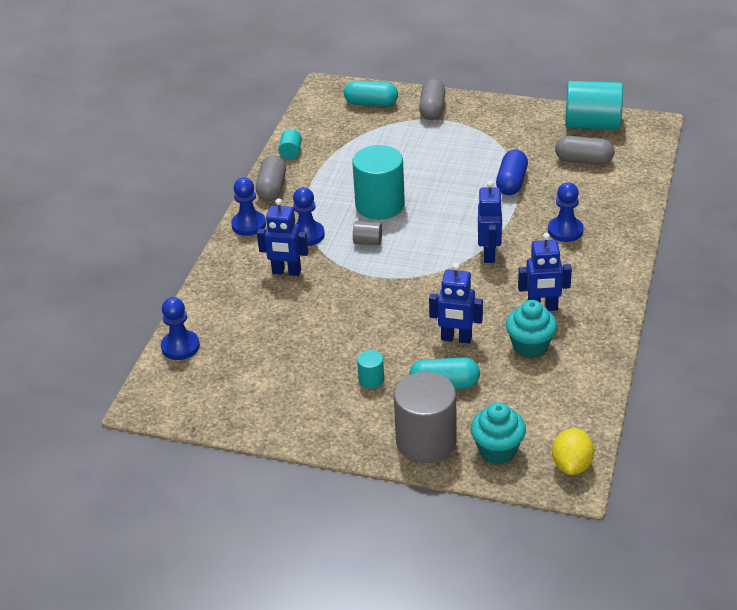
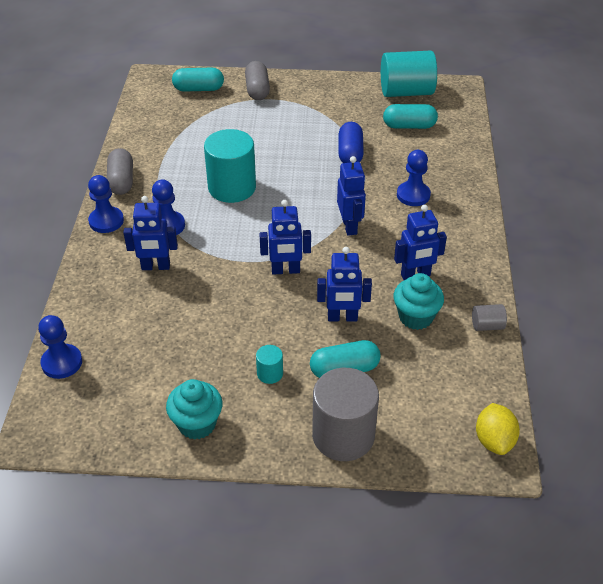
camera: 15 degrees left, 5 degrees up
turquoise cylinder [278,129,302,159] -> none
grey cylinder [353,221,382,245] -> grey cylinder moved to [472,304,507,331]
turquoise cupcake [470,402,526,464] -> turquoise cupcake moved to [166,379,223,440]
grey capsule [555,136,614,165] -> turquoise capsule [383,104,438,129]
none -> blue robot [259,200,311,275]

